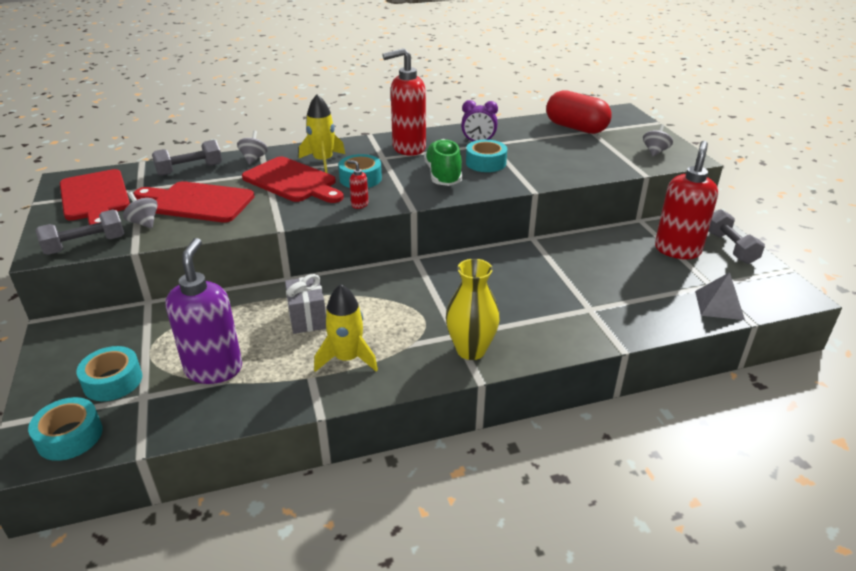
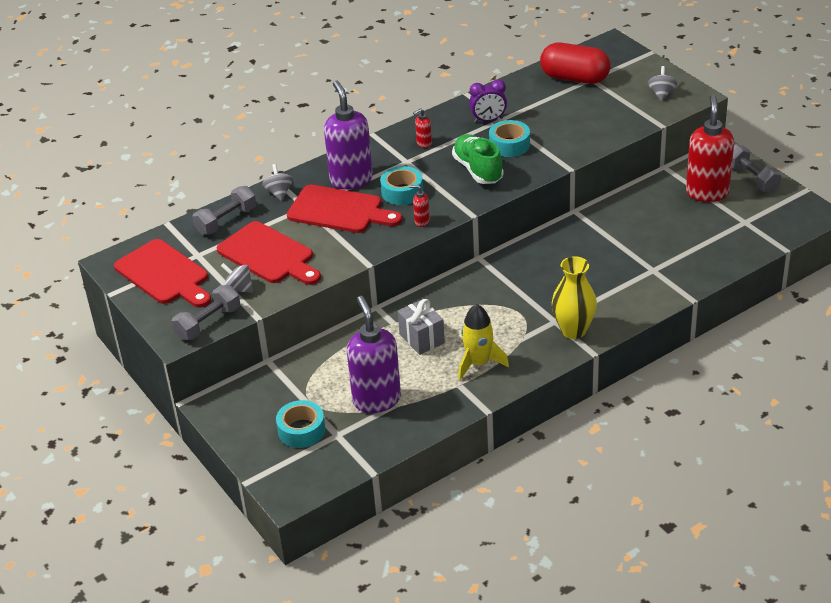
camera: 15 degrees left, 5 degrees up
turquoise tape [28,397,103,461] -> none
red cutting board [134,181,255,223] -> red cutting board turned 135 degrees counterclockwise [217,221,321,285]
yellow rocket [299,94,345,173] -> purple soap dispenser [324,80,373,190]
red soap dispenser [383,48,426,156] -> red soap dispenser [413,108,432,148], size x0.41
grey pyramid [695,272,745,320] -> none

